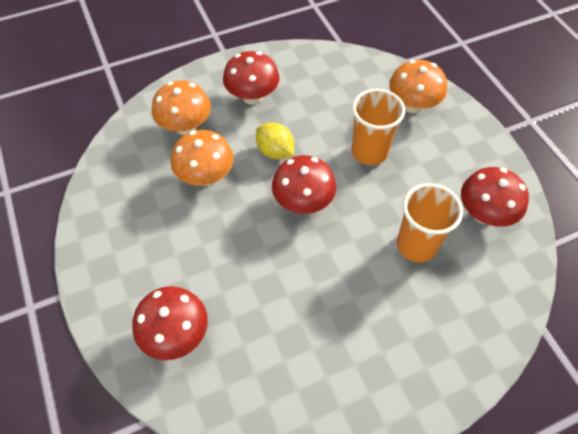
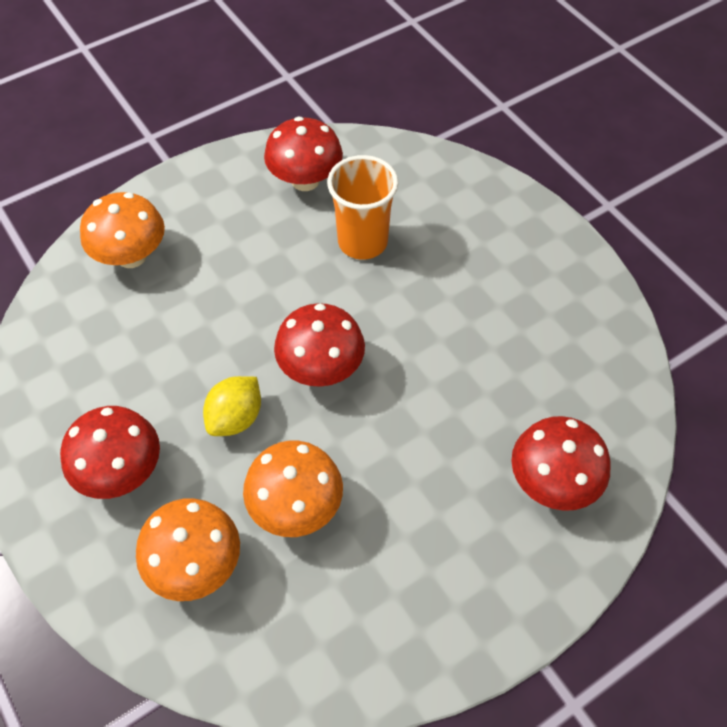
camera: 100 degrees left, 0 degrees up
orange cup [352,89,405,165] -> none

